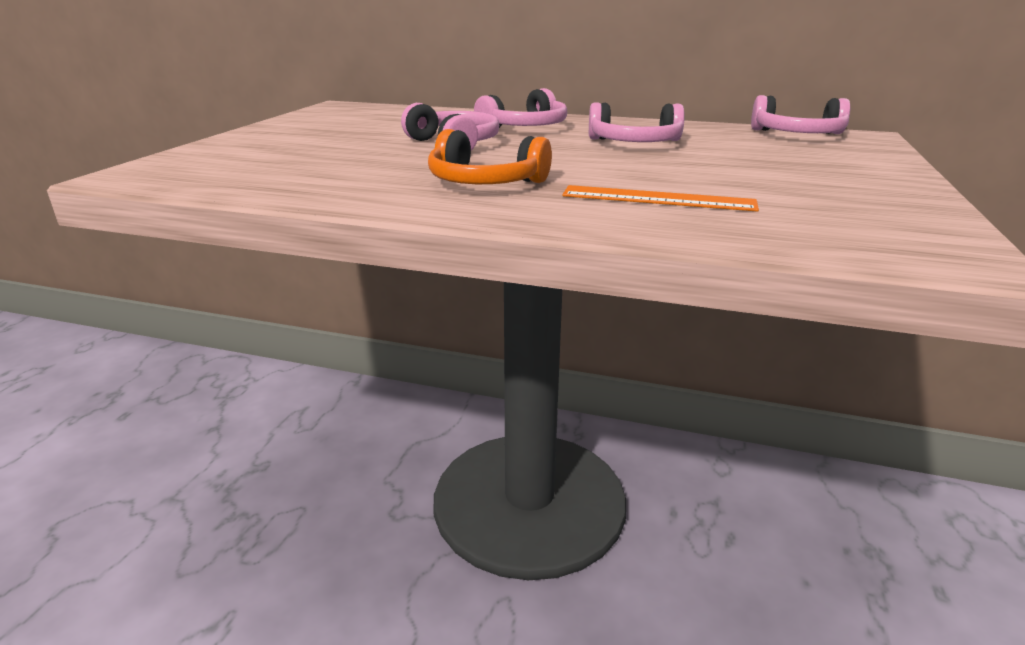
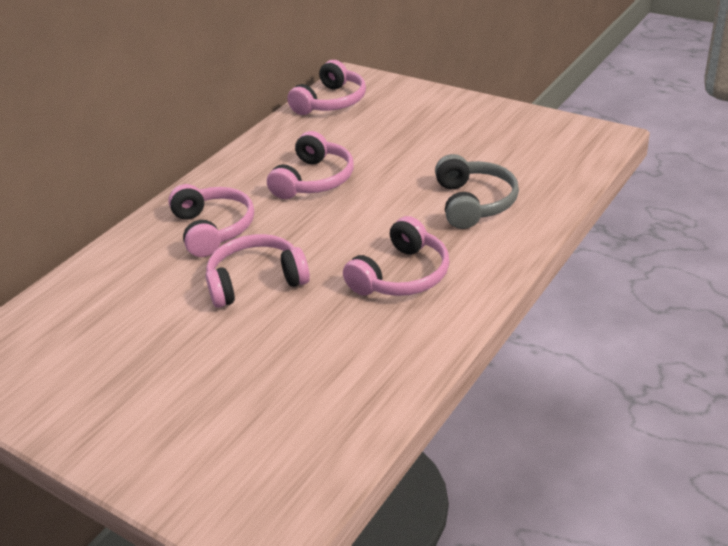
camera: 70 degrees left, 10 degrees up
orange headphones [428,129,552,184] -> pink headphones [343,216,449,296]
orange ruler [562,185,759,212] -> grey headphones [435,154,519,229]

